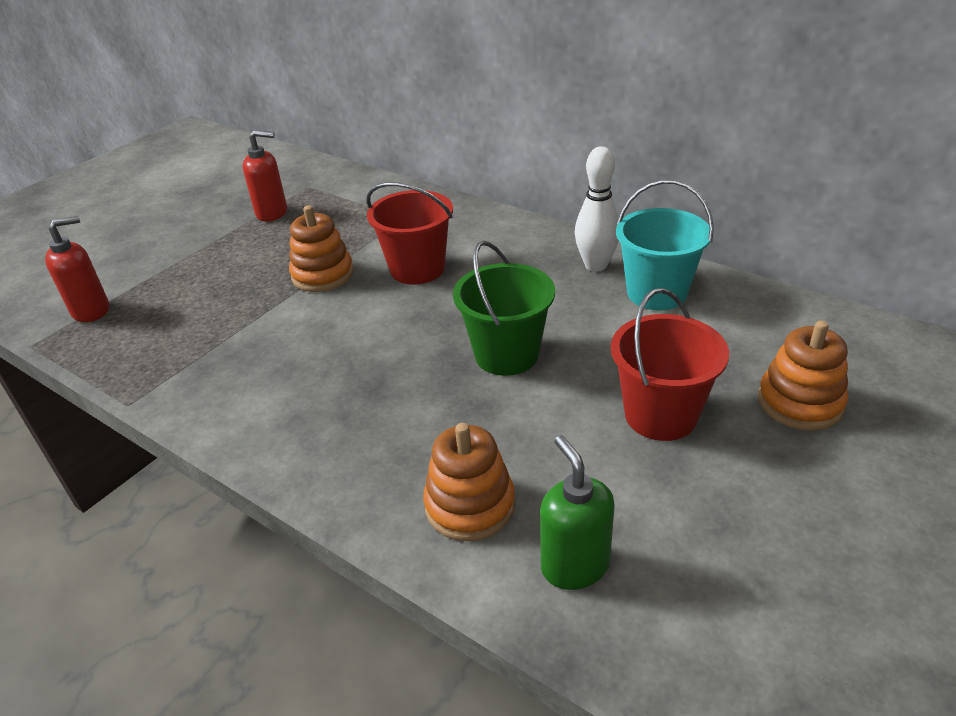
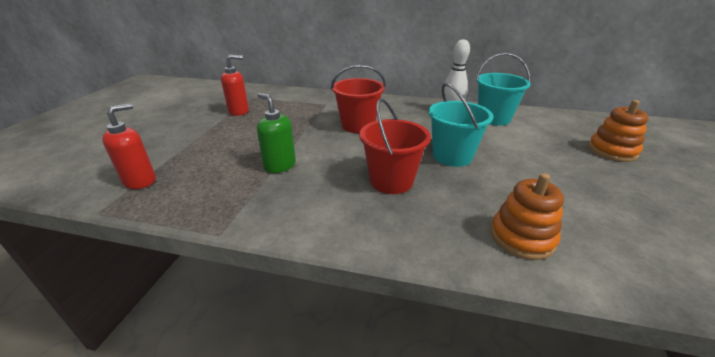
camera: 25 degrees left, 5 degrees down
orange stacking toy [289,206,354,292] -> none
green bucket [453,241,555,376] -> turquoise bucket [428,83,494,167]
green soap dispenser [540,435,615,590] -> green soap dispenser moved to [257,93,296,173]
red bucket [611,288,729,441] -> red bucket moved to [359,98,431,194]

